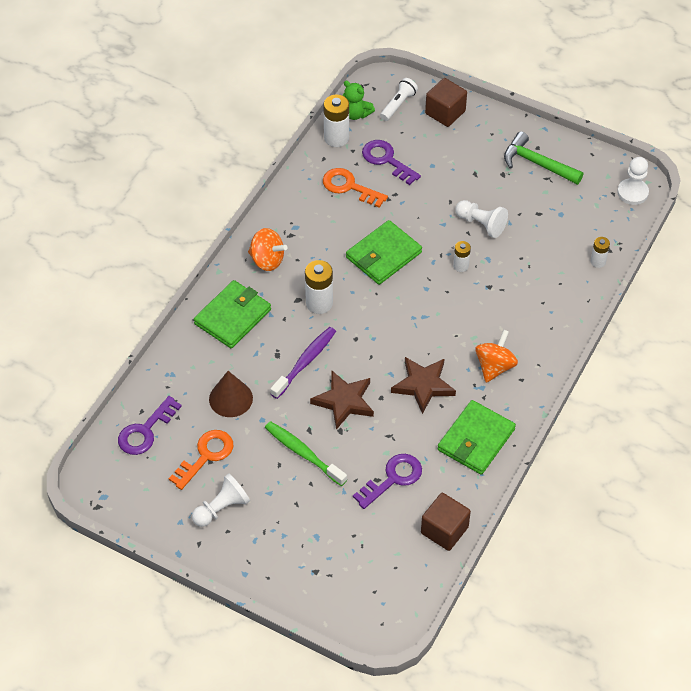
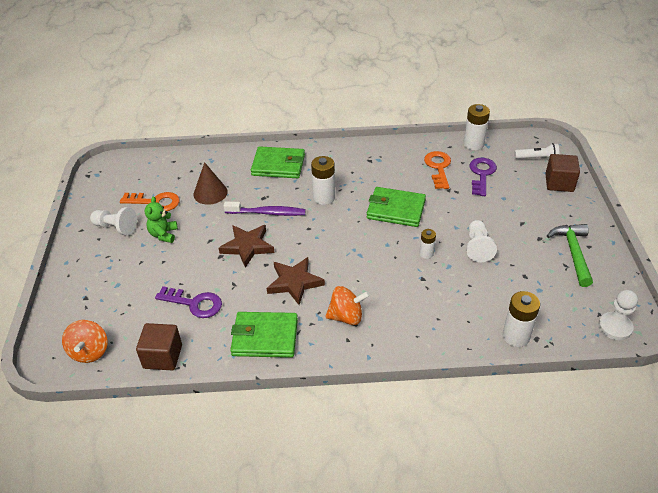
camera: 60 degrees right, 10 degrees down
purple key [118,396,182,455] -> none
orange spinning top [248,228,287,271] -> orange spinning top moved to [62,320,107,363]
green toothbrush [265,421,347,486] -> none
green teddy bear [343,81,375,120] -> green teddy bear moved to [145,197,178,243]
white battery [590,237,610,268] -> white battery [503,291,540,347], size x1.71

